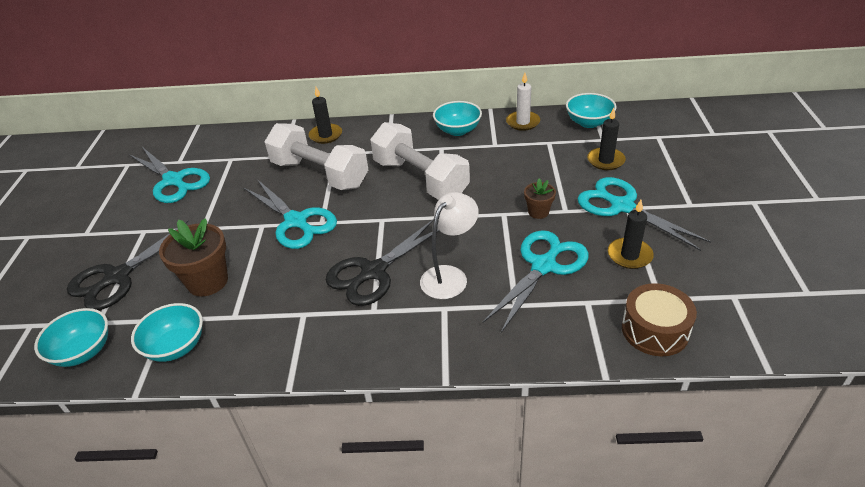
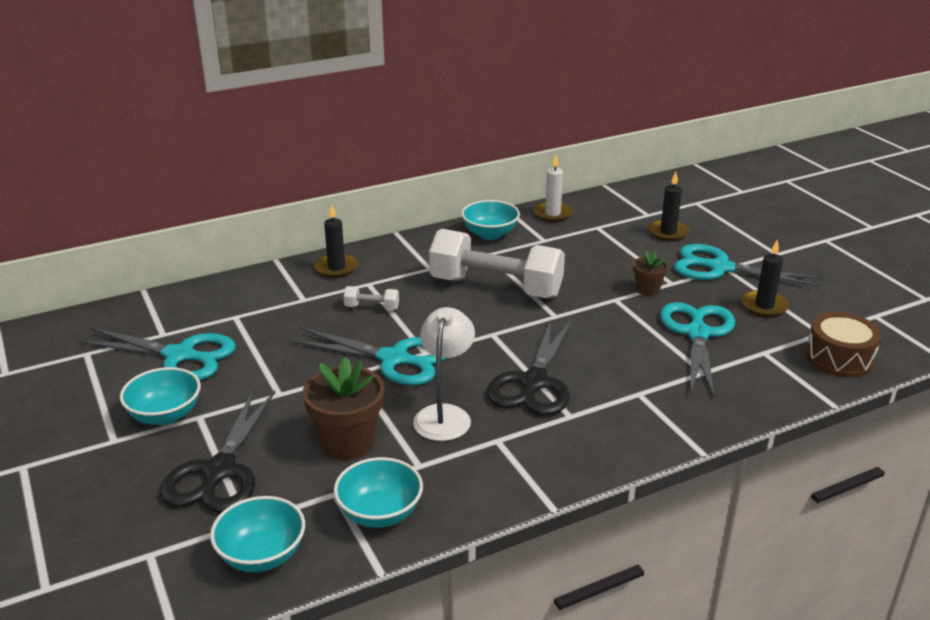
camera: 30 degrees left, 10 degrees down
white dumbbell [264,123,368,190] -> white dumbbell [344,286,399,310], size x0.40
white lamp [420,192,479,299] -> white lamp moved to [413,307,475,441]
turquoise bowl [566,93,617,128] -> turquoise bowl moved to [120,367,201,425]

